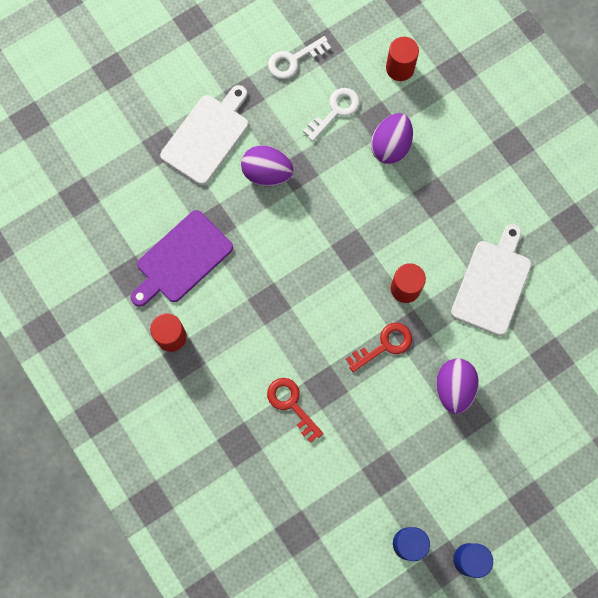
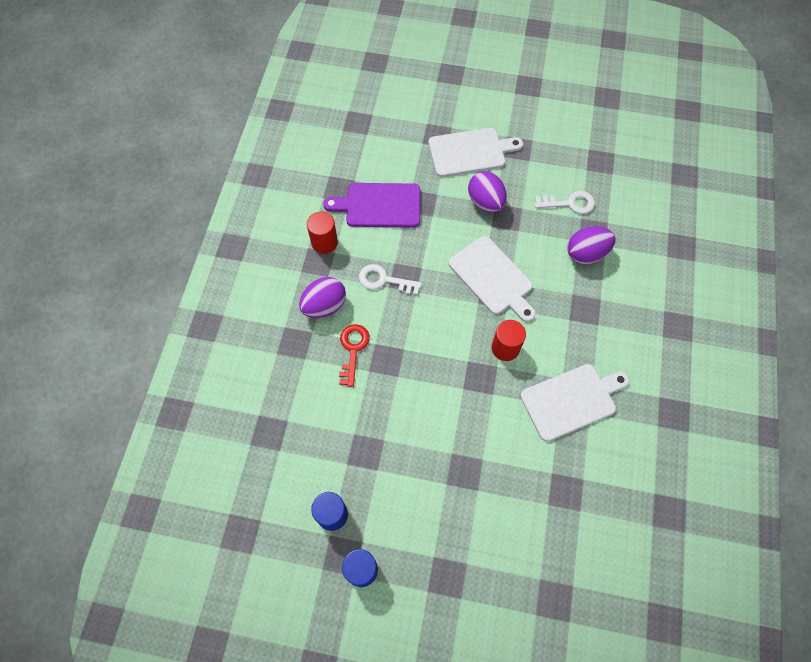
camera: 45 degrees right, 10 degrees down
white key [268,36,331,79] -> white key moved to [359,264,422,295]
red key [346,323,412,372] -> none
red cylinder [386,37,419,81] -> none
purple egg [436,358,479,414] -> purple egg moved to [299,277,346,318]
none -> white cutting board [448,236,536,322]

